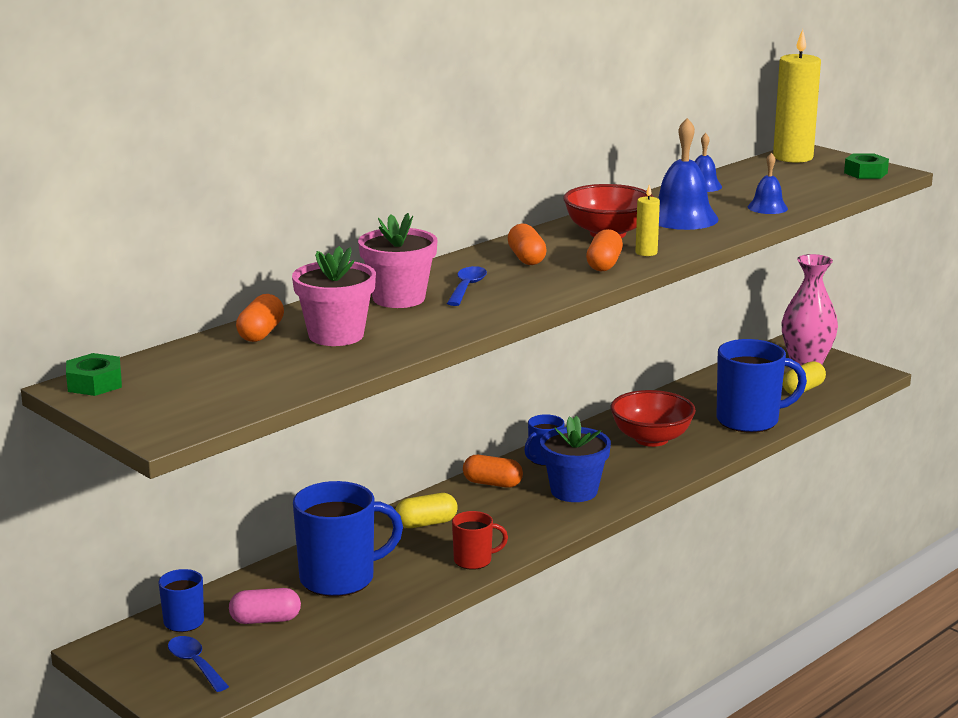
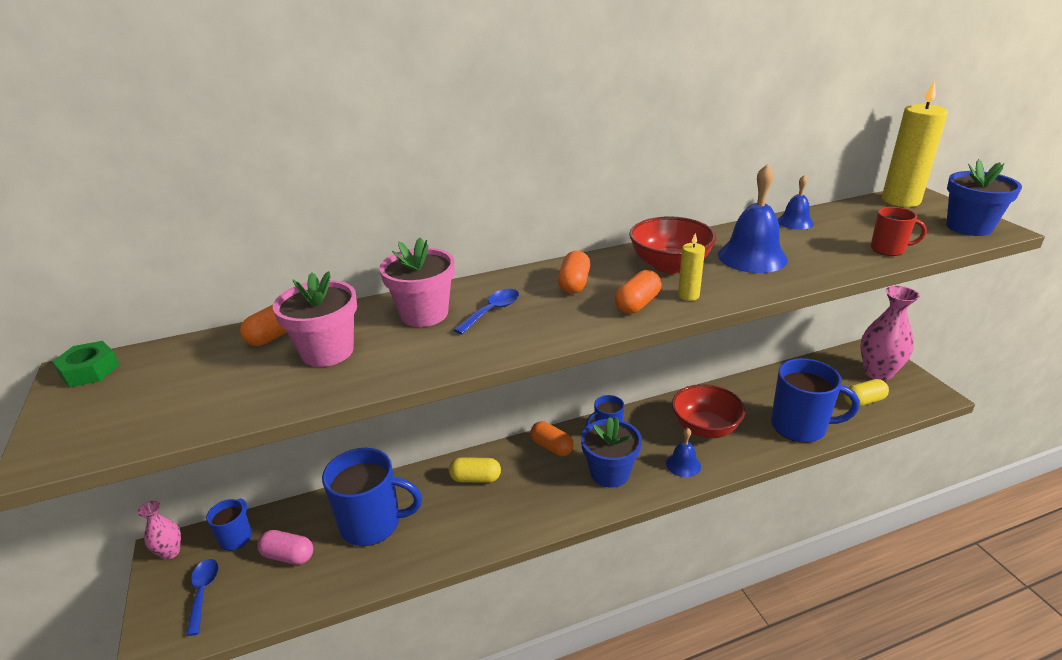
camera: 25 degrees right, 10 degrees up
red mug [452,511,508,570] -> red mug moved to [871,207,927,256]
blue bell [748,153,788,214] -> blue bell moved to [666,428,701,477]
green nut [844,153,889,179] -> blue flower pot [946,159,1022,236]
none -> pink vase [138,501,181,560]

